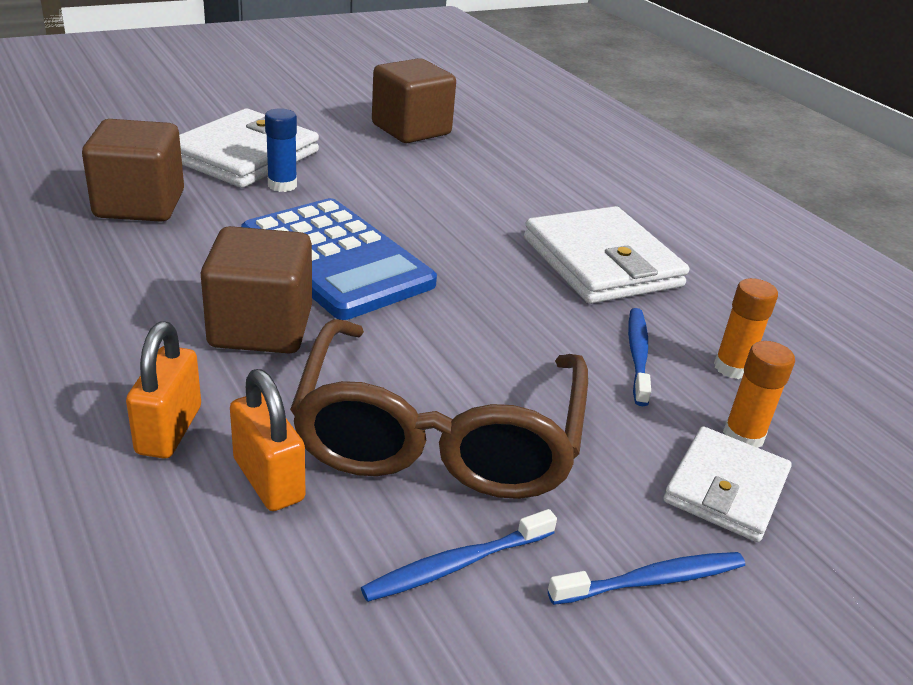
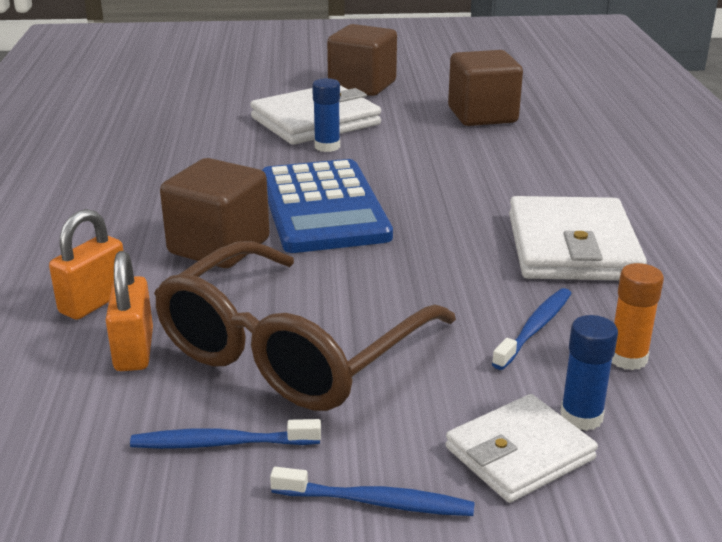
camera: 30 degrees right, 5 degrees down
brown cube [82,119,184,222] -> brown cube moved to [327,24,397,96]
orange glue stick [723,341,795,448] -> blue glue stick [560,315,618,431]

